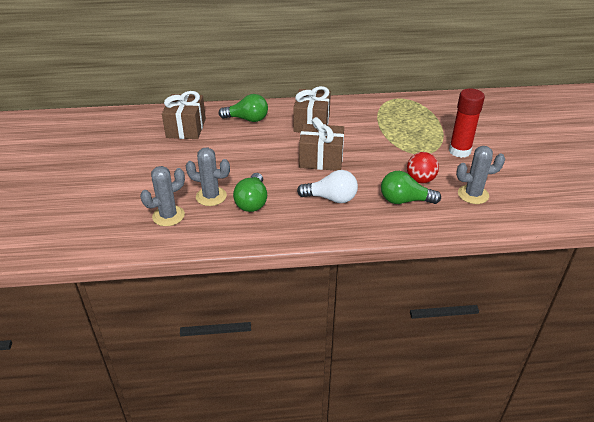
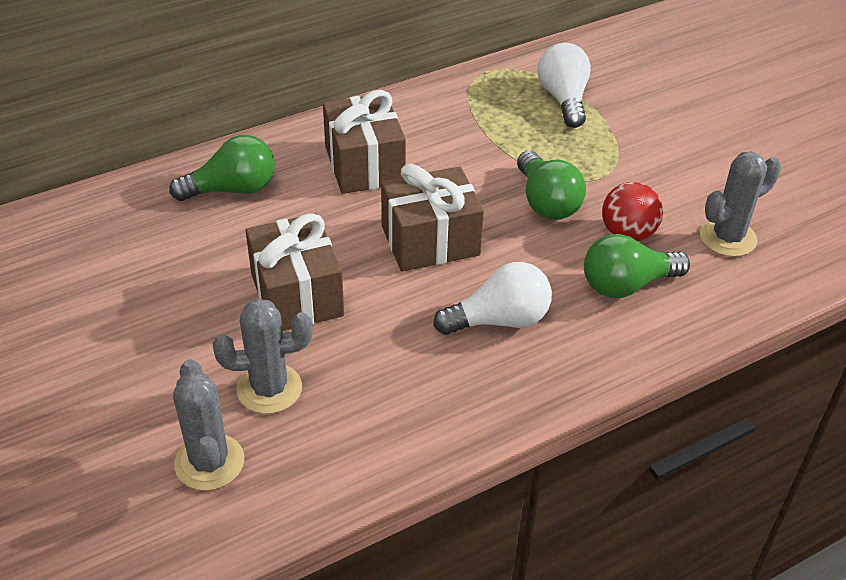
camera: 25 degrees left, 5 degrees up
grey cactus [140,166,185,226] -> grey cactus turned 45 degrees counterclockwise [173,359,244,491]
brown gift [162,91,206,139] -> brown gift moved to [246,213,344,331]
green light bulb [233,173,267,212] -> green light bulb moved to [517,151,586,220]
red glue stick [449,88,485,158] -> none
none -> white light bulb [538,43,591,128]

